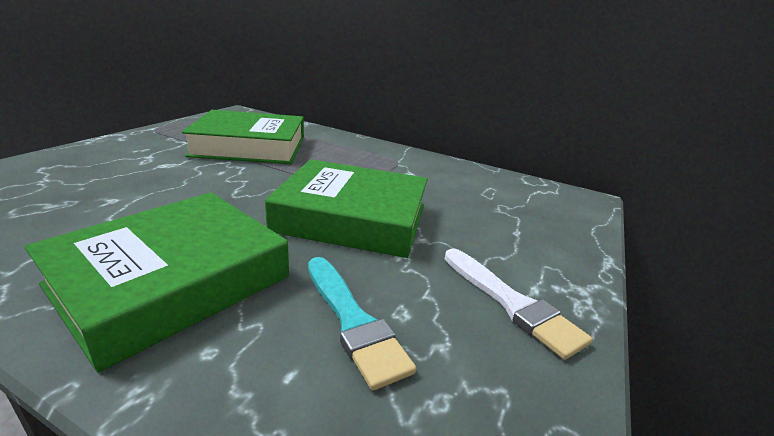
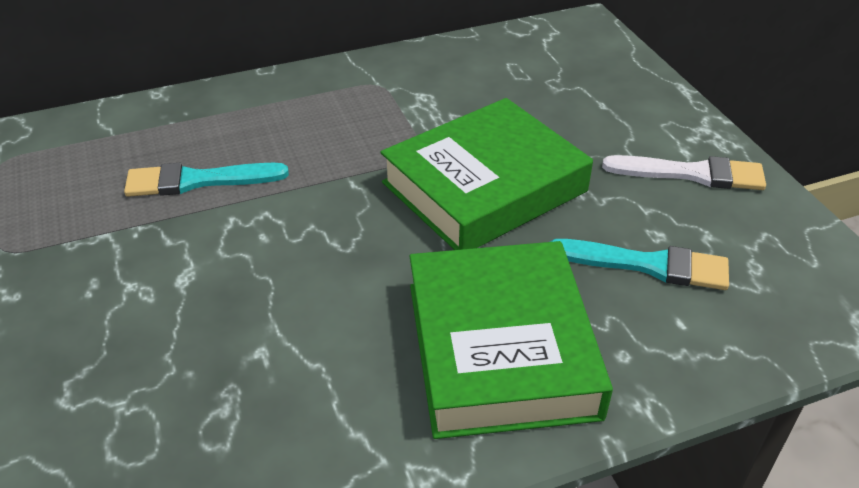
camera: 45 degrees left, 15 degrees up
green book [182,110,304,164] -> turquoise brush [124,163,289,197]

